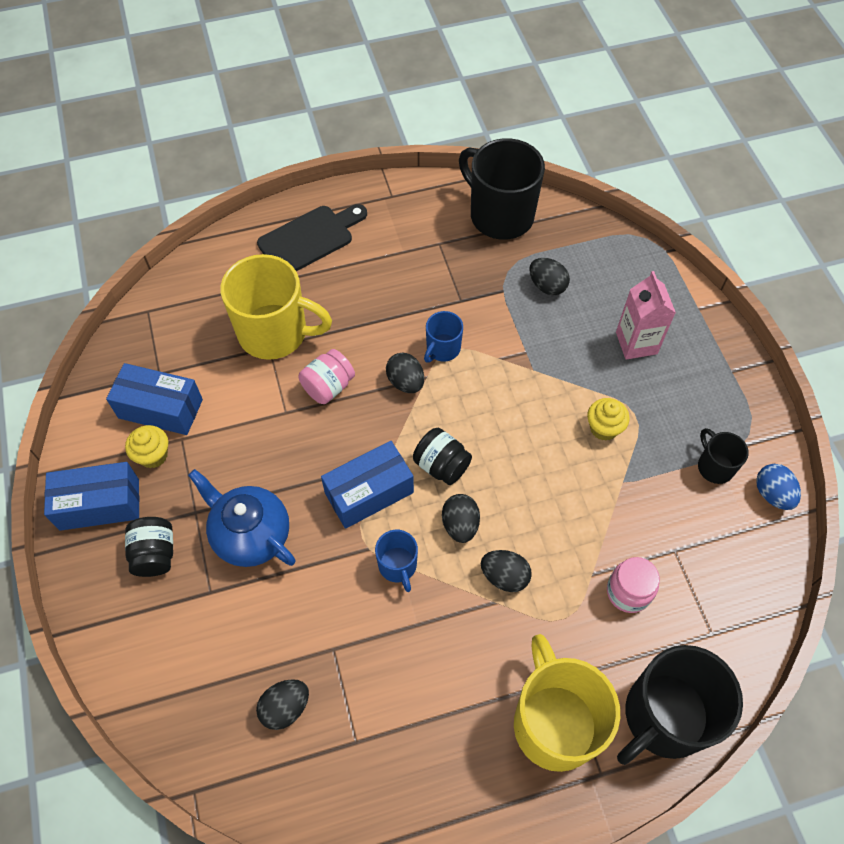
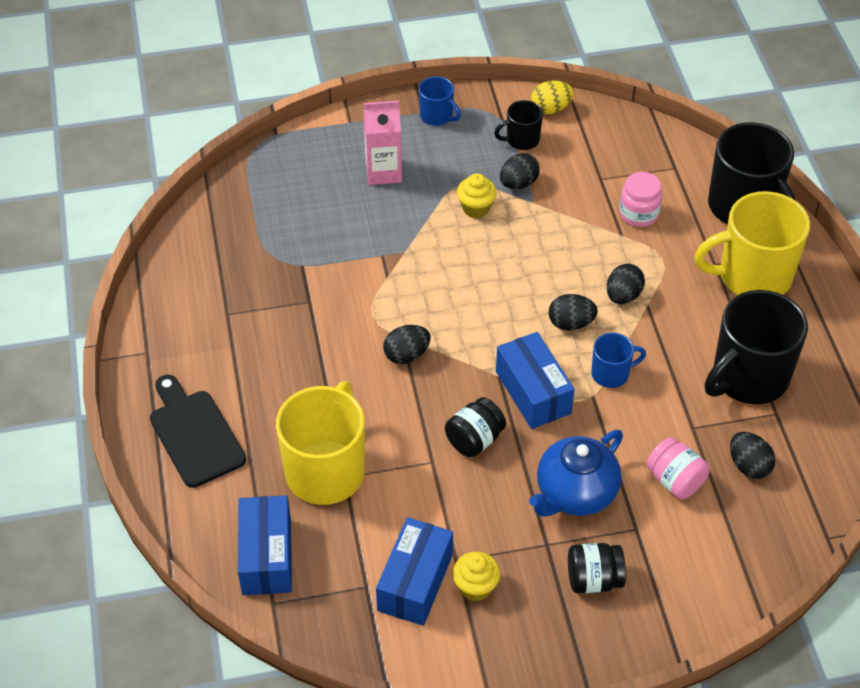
camera: 85 degrees left, 10 degrees down
blue box [44,462,139,531] -> blue box moved to [238,495,292,595]
pink jar [299,349,355,404] -> pink jar moved to [646,437,710,499]
black jar [413,428,472,485] -> black jar moved to [445,397,506,457]
blue mug [424,311,463,363] -> blue mug moved to [419,76,461,126]
black mug [459,138,545,240] -> black mug moved to [705,290,808,404]
black egg [529,258,570,295] -> black egg moved to [500,153,540,189]
blue egg [756,464,801,510] -> yellow egg [531,80,574,114]

